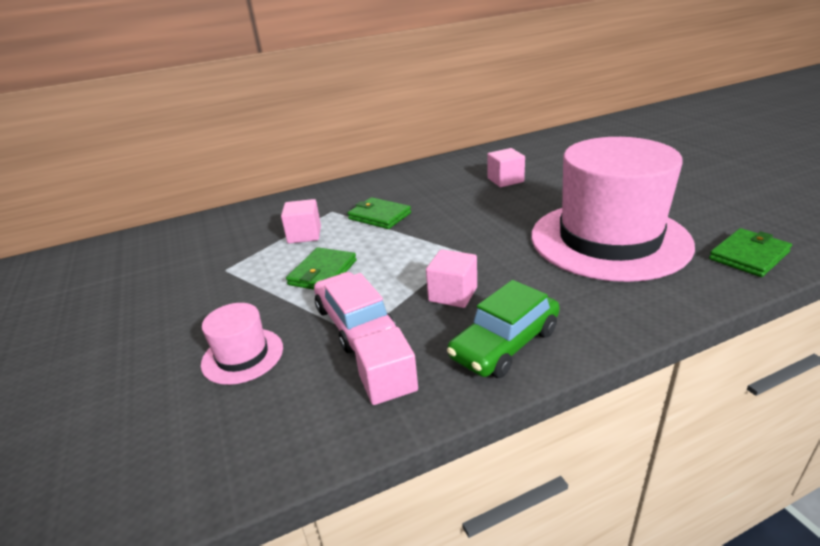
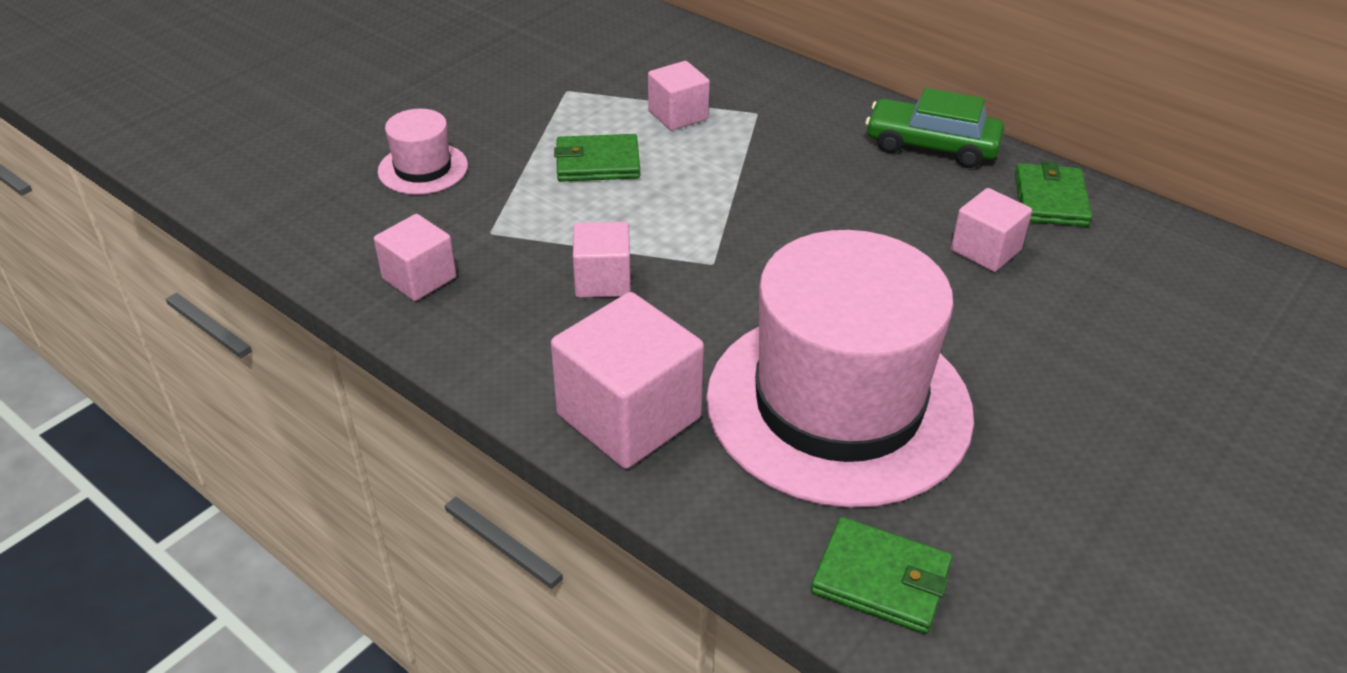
camera: 60 degrees right, 10 degrees up
pink car [314,272,396,353] -> none
green wallet [348,197,411,229] -> green wallet moved to [1015,161,1092,227]
green car [447,280,560,378] -> green car moved to [865,88,1004,168]
none -> pink cube [551,292,704,469]

